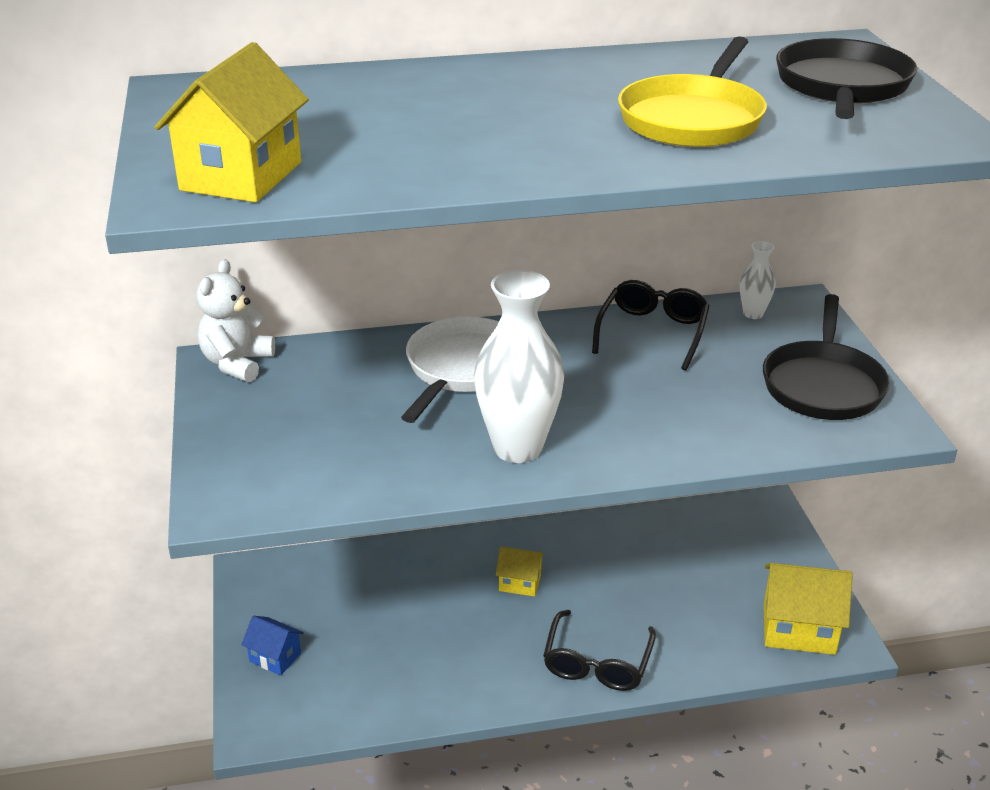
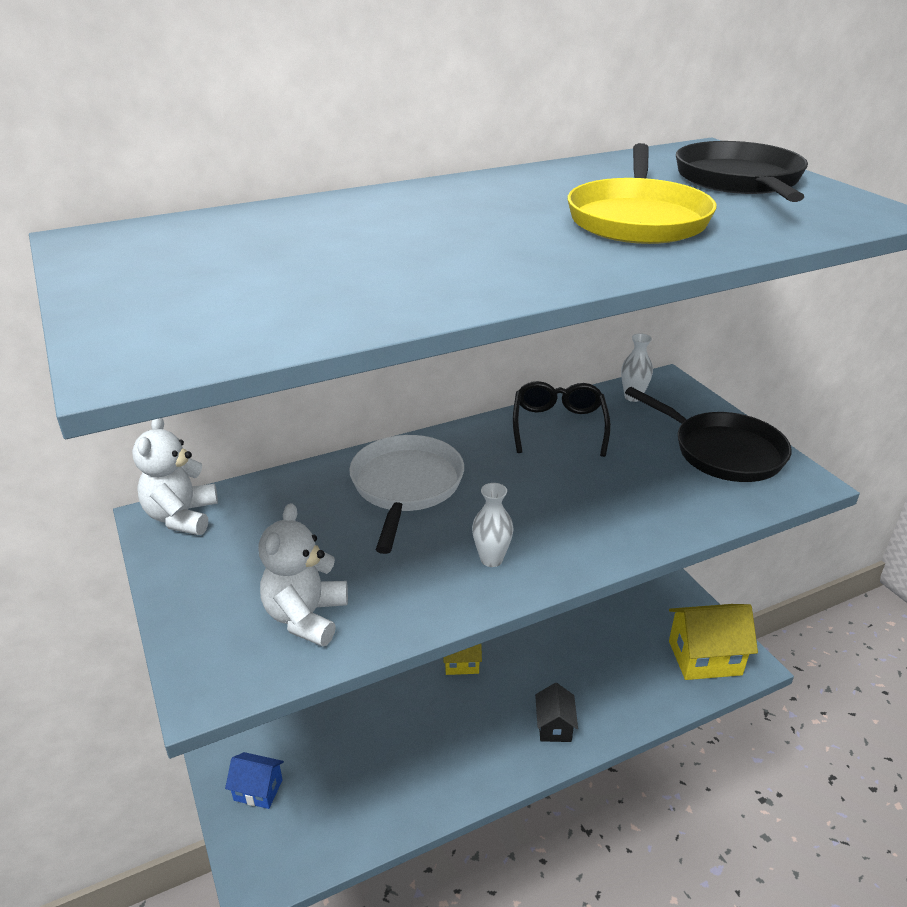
camera: 15 degrees left, 0 degrees up
yellow house [155,42,309,203] -> none
white vase [474,270,564,463] -> white vase [472,483,513,567], size x0.47
black glasses [543,610,656,691] -> black house [535,683,578,742]
black pan [763,294,890,420] -> black pan turned 45 degrees counterclockwise [625,387,792,482]
none -> white teddy bear [258,503,348,646]

